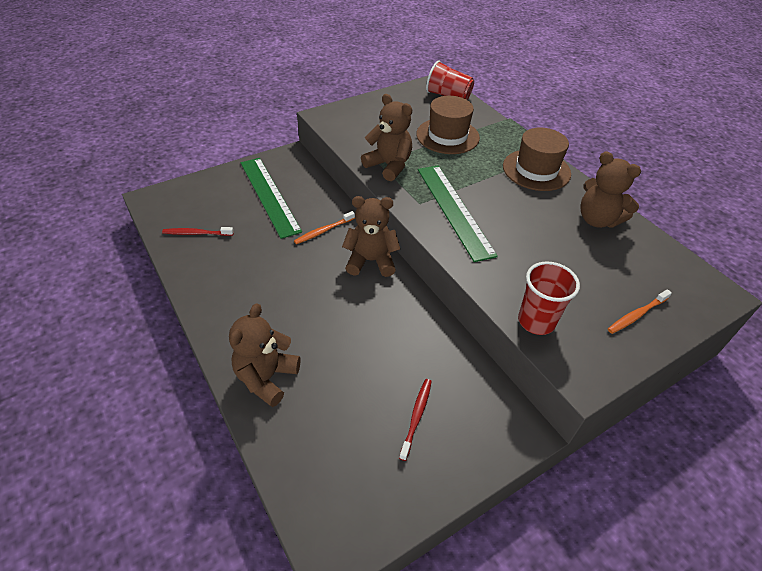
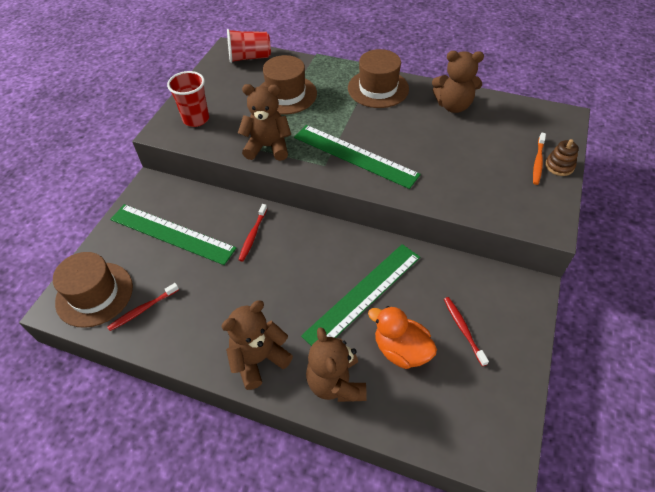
camera: 35 degrees left, 5 degrees up
orange toothbrush [294,211,355,244] -> red toothbrush [238,204,267,261]
brown teddy bear [342,196,400,277] -> brown teddy bear moved to [221,300,293,390]
red cup [518,261,580,335] -> red cup moved to [167,71,209,127]
none -> brown hat [53,252,133,328]
none -> green ruler [301,244,420,346]
none -> orange duck [368,306,437,369]
none -> brown stacking toy [545,139,579,176]

